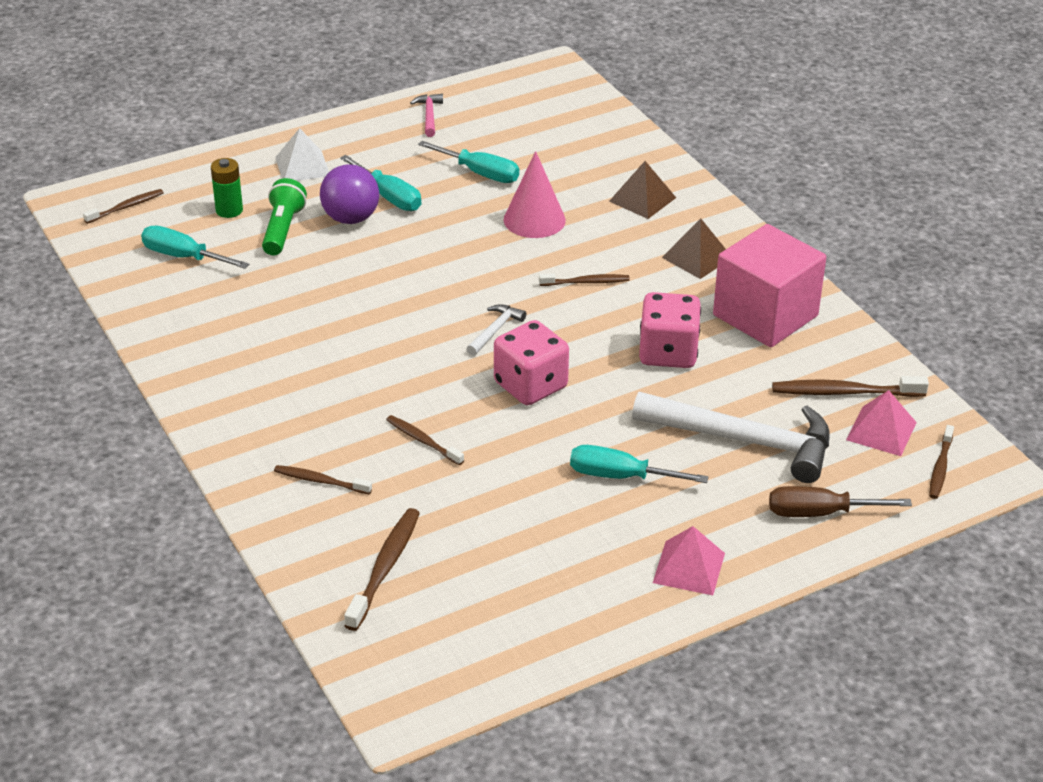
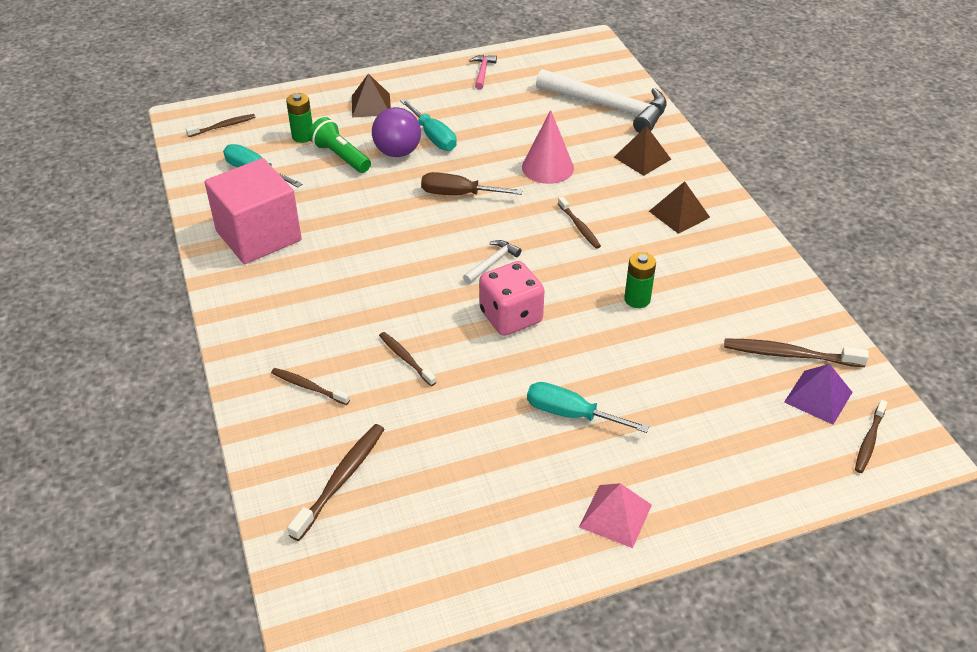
camera: 10 degrees right, 5 degrees up
green flashlight [262,178,307,255] -> green flashlight turned 60 degrees counterclockwise [308,117,371,173]
white pyramid [275,128,329,181] -> brown pyramid [352,74,391,117]
turquoise screwdriver [418,141,519,183] -> none
brown toothbrush [539,273,630,286] -> brown toothbrush turned 60 degrees clockwise [558,196,601,249]
white hammer [632,392,830,483] -> white hammer moved to [536,69,667,133]
pink dice [639,292,701,368] -> green battery [624,252,656,308]
pink cube [713,224,826,347] -> pink cube moved to [205,158,302,264]
brown screwdriver [769,486,912,517] -> brown screwdriver moved to [421,172,523,195]
pink pyramid [846,390,917,456] -> purple pyramid [784,364,853,425]

